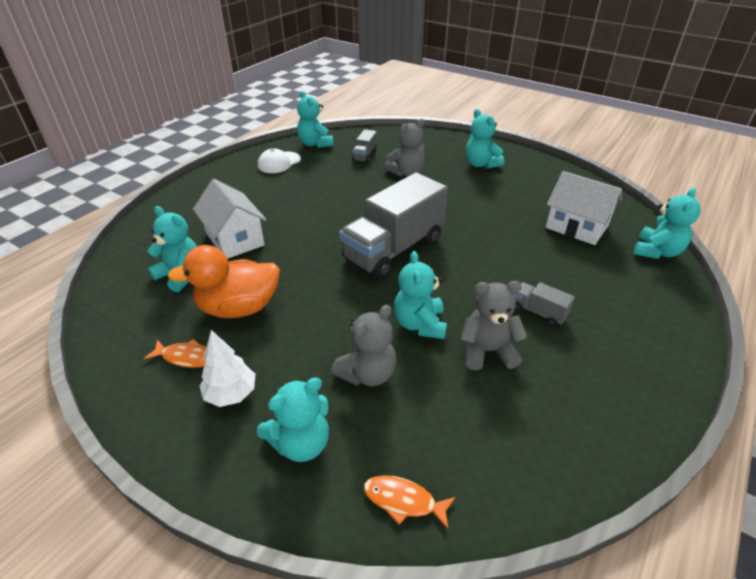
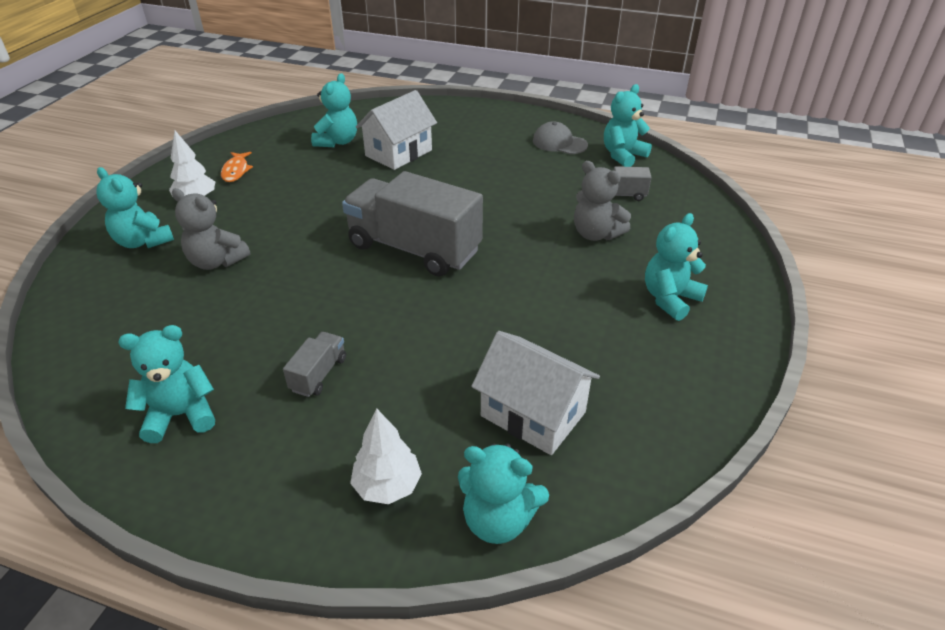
camera: 75 degrees right, 0 degrees up
orange duck [167,245,280,318] -> none
white cap [258,149,301,173] -> grey cap [533,121,588,154]
orange fish [364,475,456,529] -> none
turquoise teddy bear [394,251,447,339] -> turquoise teddy bear moved to [119,325,215,443]
grey teddy bear [461,281,527,371] -> none
white house [545,171,622,245] -> white house turned 75 degrees counterclockwise [471,331,600,455]
none -> white tree [350,408,422,504]

